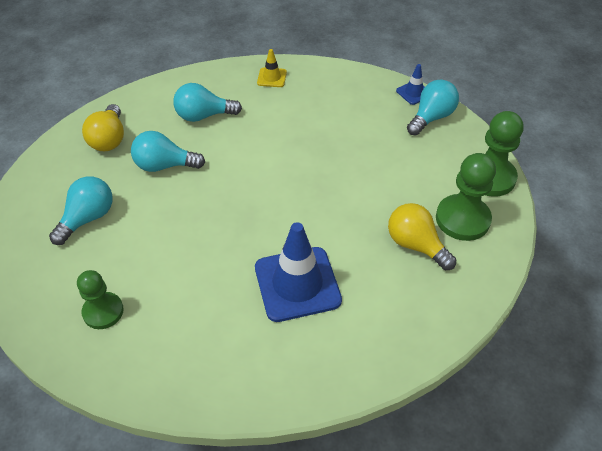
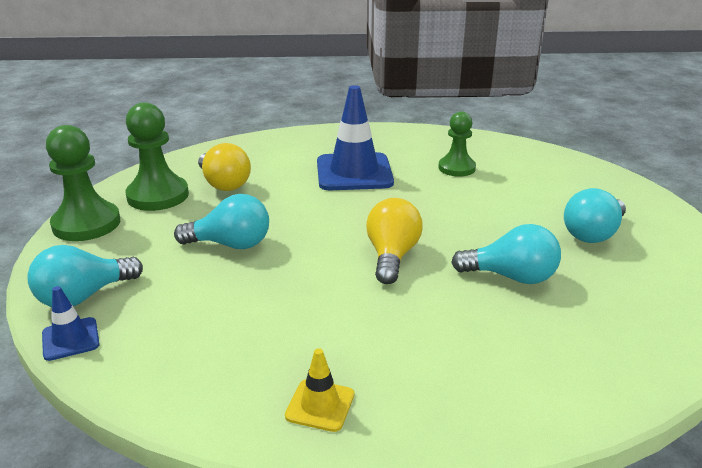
camera: 170 degrees left, 20 degrees down
green pawn [77,270,124,329] -> green pawn moved to [439,111,476,177]
yellow light bulb [82,104,124,151] -> yellow light bulb moved to [366,198,423,284]
turquoise light bulb [173,83,242,122] -> turquoise light bulb moved to [174,194,269,249]

